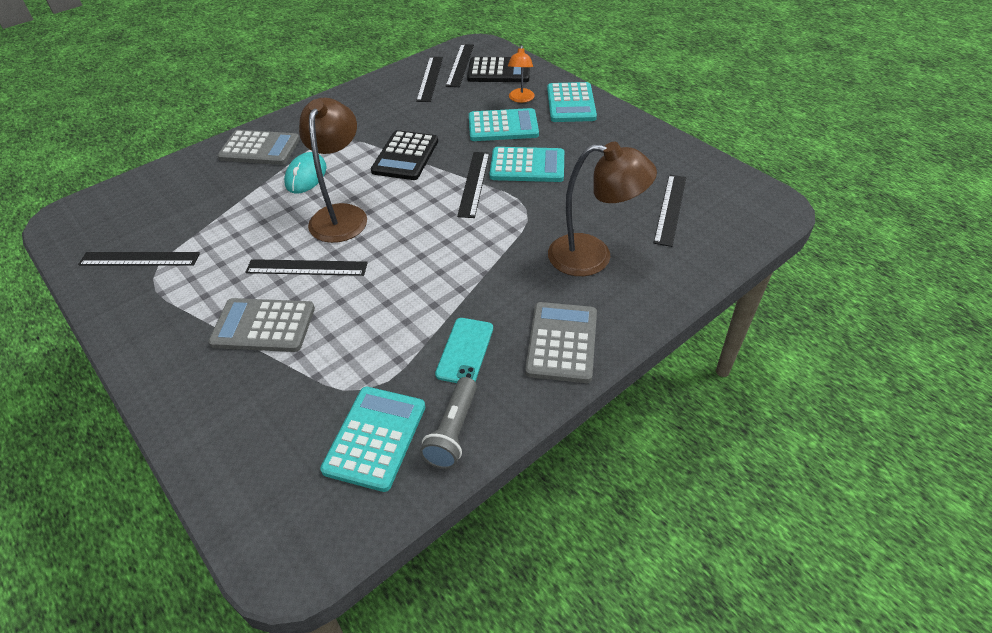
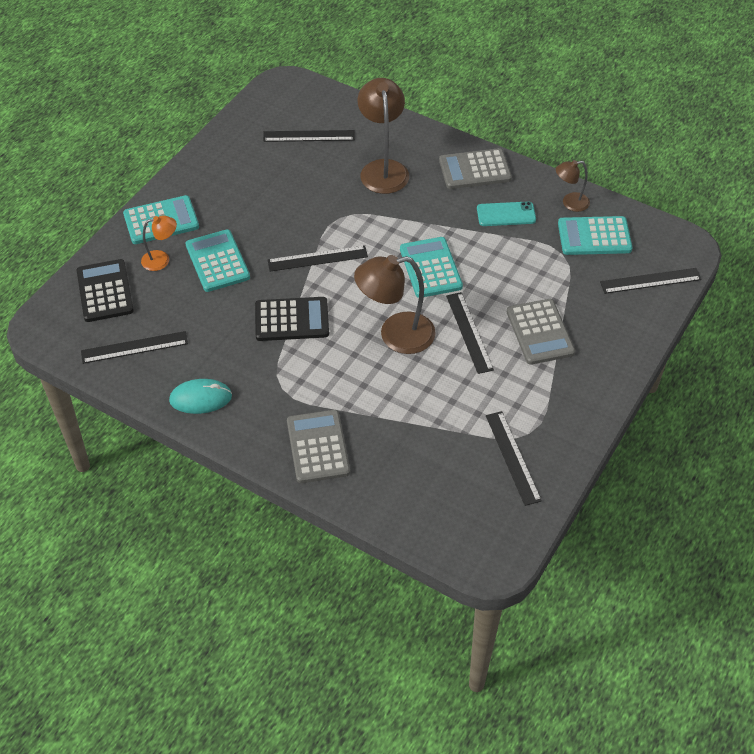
camera: 110 degrees left, 5 degrees up
turquoise mouse [284,152,327,194] -> turquoise mouse moved to [169,379,232,414]
grey flashlight [420,377,477,469] -> brown lamp [556,160,590,212]
black ruler [446,44,474,87] -> black ruler moved to [600,268,702,294]
turquoise calculator [489,147,564,182] -> turquoise calculator moved to [400,237,463,298]

